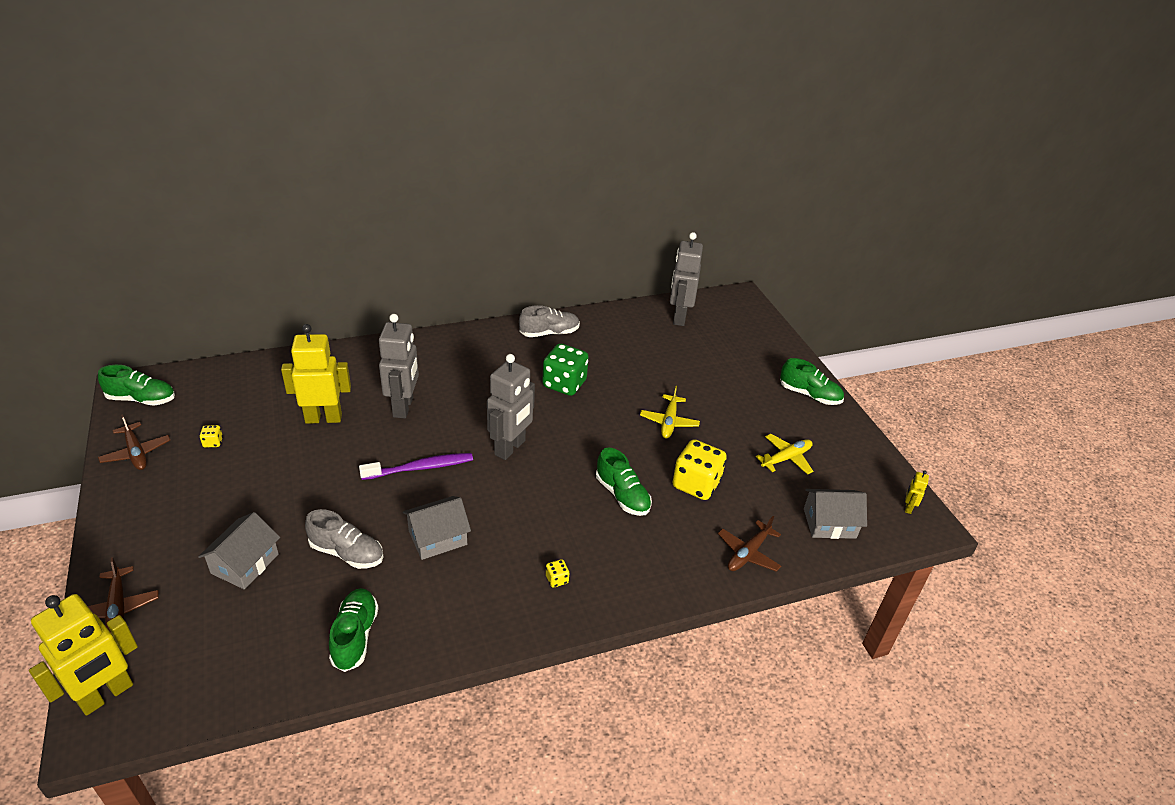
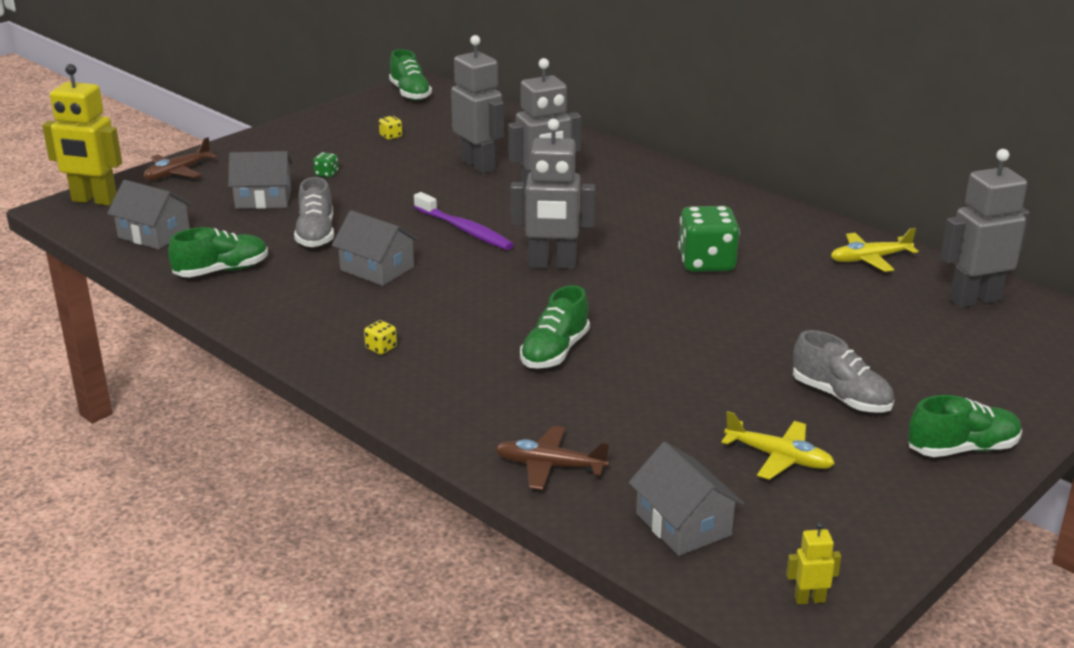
camera: 65 degrees right, 10 degrees down
brown plane [98,414,170,470] -> none
yellow robot [281,324,351,424] -> grey robot [451,35,504,174]
grey shoe [519,305,580,337] -> grey shoe moved to [793,330,894,412]
yellow plane [640,386,700,438] -> yellow plane moved to [831,228,918,272]
yellow dice [673,439,727,500] -> none
green shoe [780,358,844,405] -> green shoe turned 105 degrees counterclockwise [908,395,1022,457]
none -> grey house [107,180,193,249]
none -> green dice [313,152,338,177]

